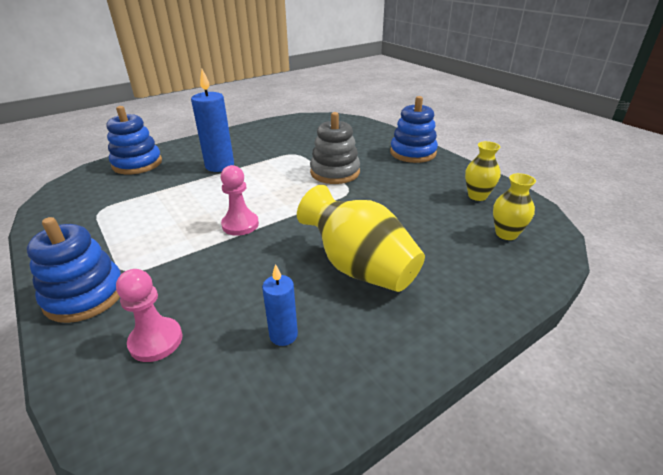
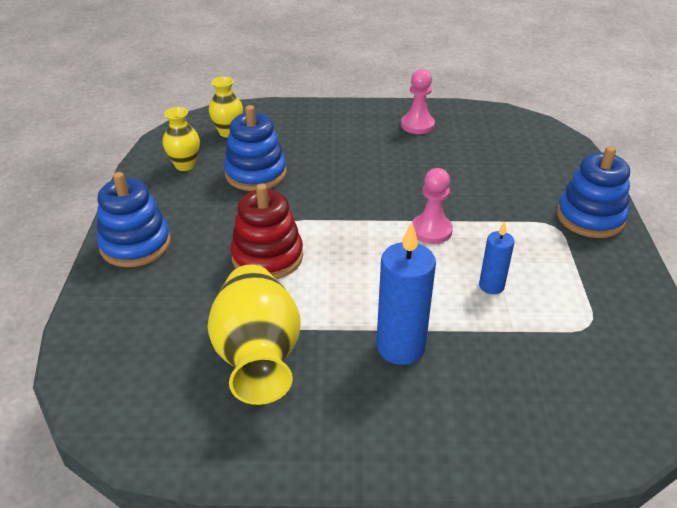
camera: 145 degrees left, 5 degrees up
blue stacking toy [106,106,162,174] -> blue stacking toy moved to [224,105,287,191]
pink pawn [116,269,182,362] -> pink pawn moved to [401,69,435,134]
blue candle [262,264,298,346] -> blue candle moved to [479,221,514,294]
yellow vase [297,185,425,292] -> yellow vase moved to [208,264,301,405]
grey stacking toy [310,112,360,184] -> red stacking toy [231,183,303,279]

